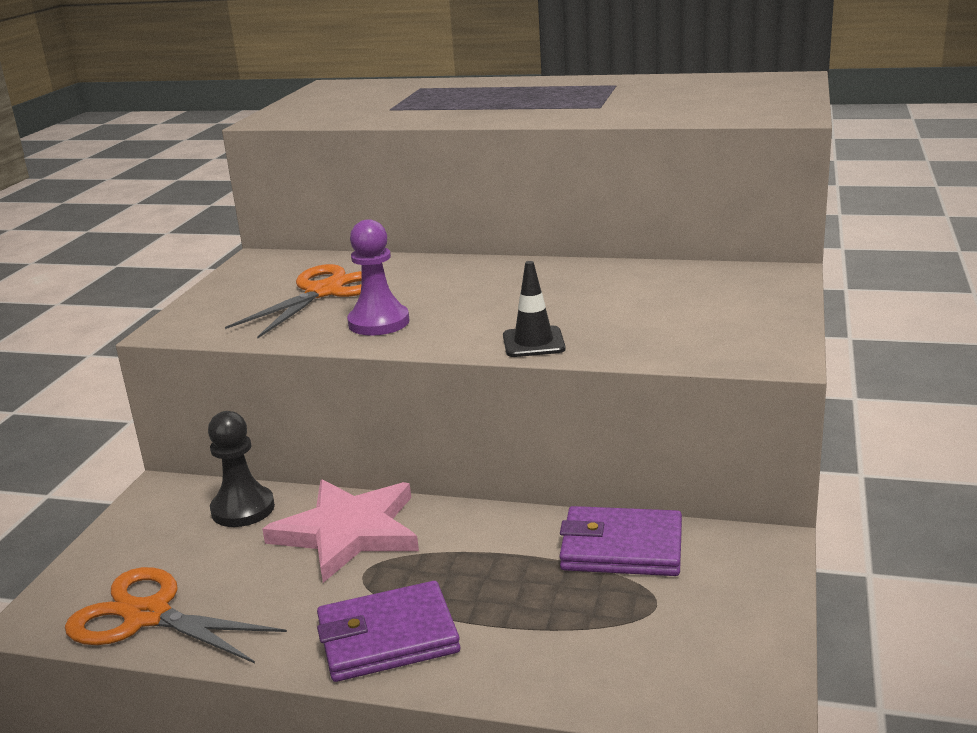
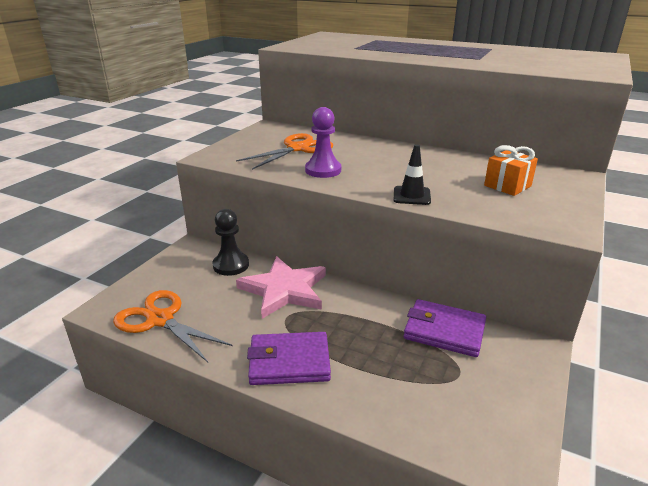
camera: 10 degrees right, 5 degrees up
none -> orange gift [484,145,538,196]

